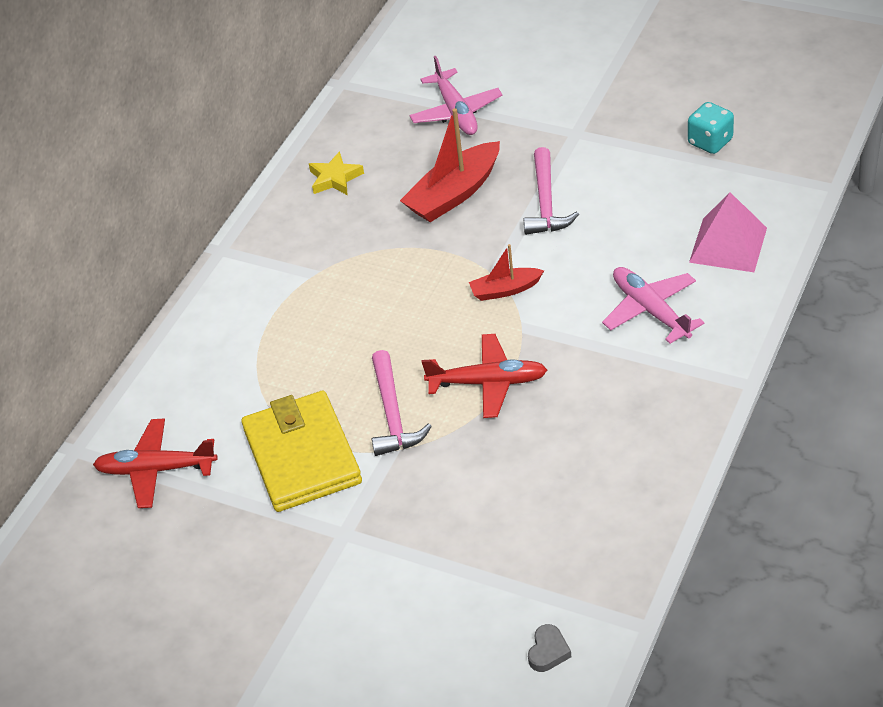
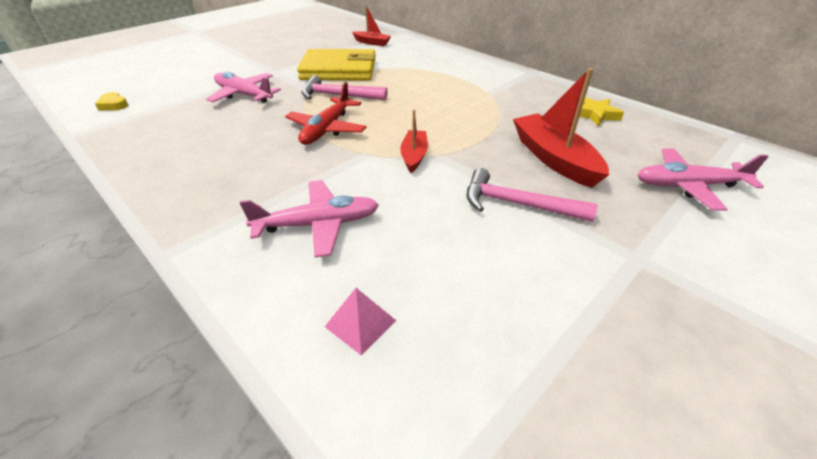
camera: 105 degrees right, 5 degrees down
red plane [93,418,218,508] -> red boat [352,6,391,46]
grey heart [528,624,571,672] -> yellow heart [95,92,128,110]
turquoise dice [688,102,734,154] -> none
pink pyramid [689,192,767,272] -> pink pyramid [325,288,396,356], size x0.56
none -> pink plane [206,72,281,103]

